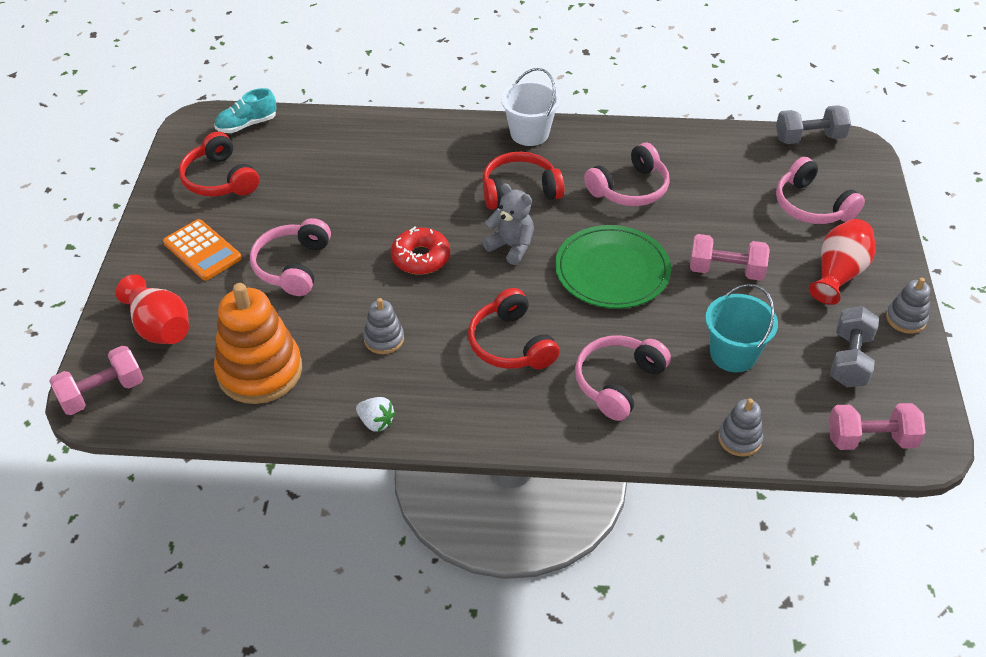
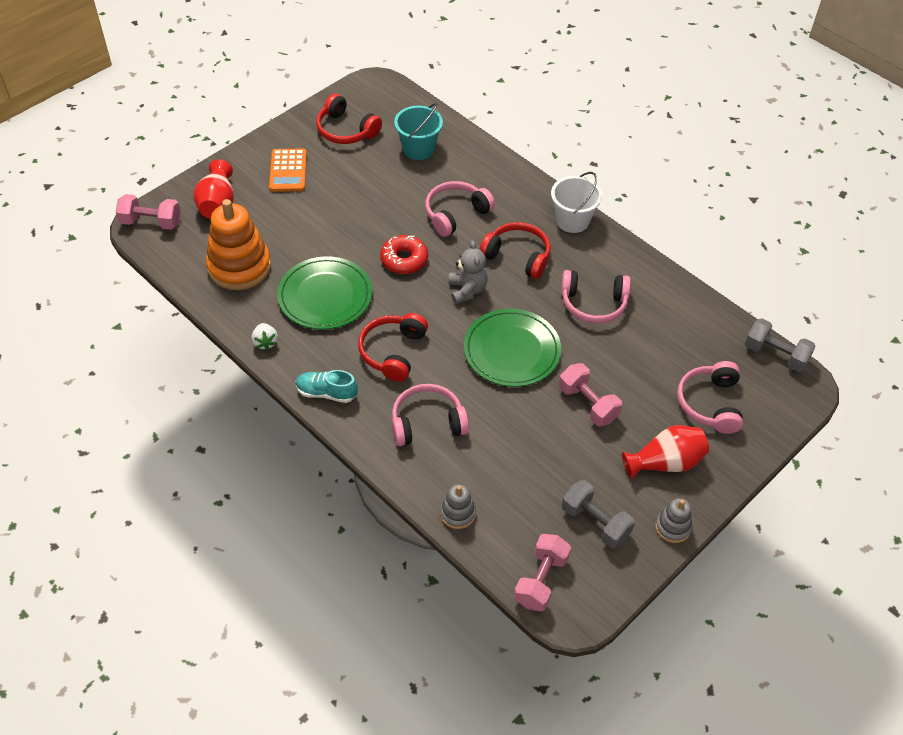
camera: 40 degrees right, 5 degrees up
red headphones [179,132,259,197] -> red headphones turned 60 degrees counterclockwise [316,93,382,144]
turquoise shoe [214,88,277,133] -> turquoise shoe moved to [296,370,358,403]
pink headphones [250,218,331,296] -> pink headphones moved to [425,181,495,237]
grey stacking toy [363,298,404,354] -> green plate [277,256,372,329]
turquoise bucket [705,284,778,372] -> turquoise bucket moved to [394,103,443,160]
pink dumbbell [829,403,926,450] -> pink dumbbell turned 75 degrees clockwise [514,534,571,612]
grey dumbbell [830,306,879,388] -> grey dumbbell turned 75 degrees clockwise [562,480,635,548]

